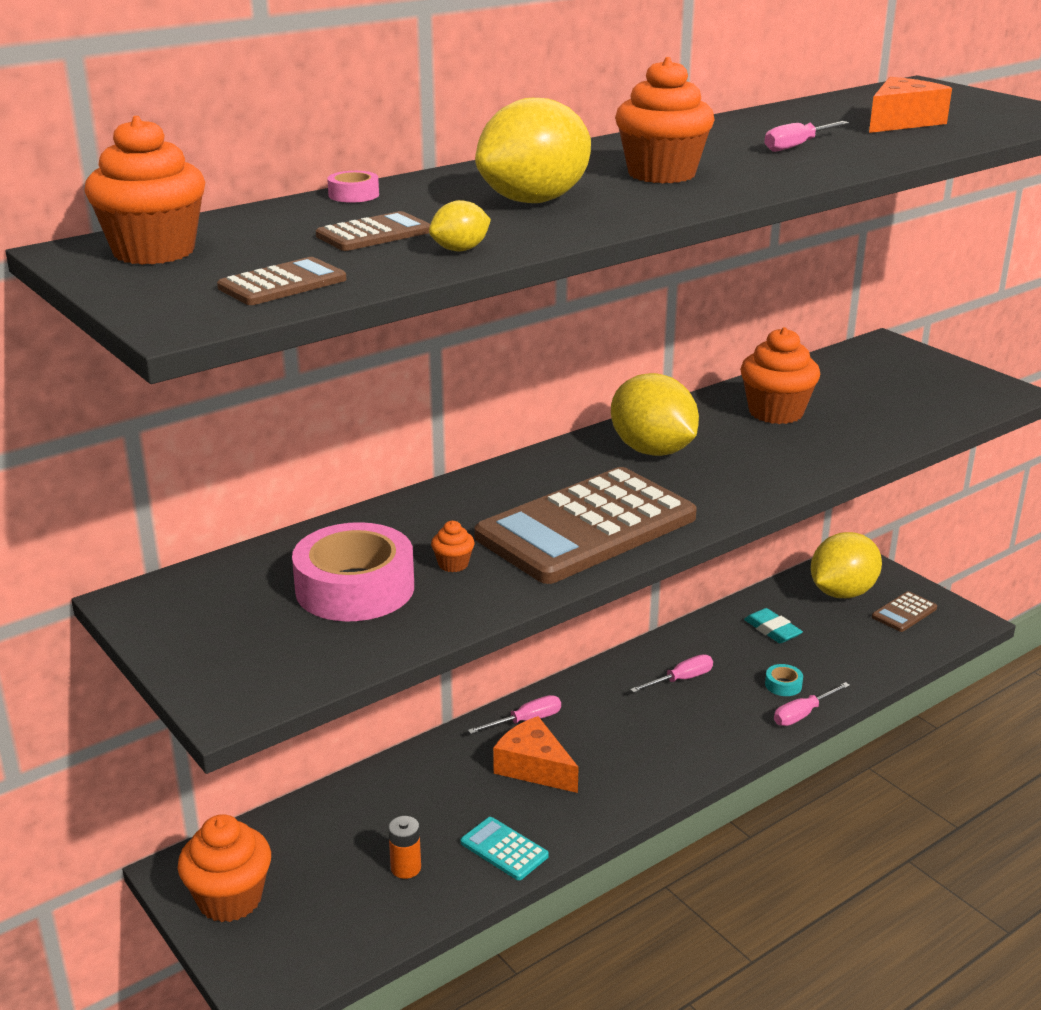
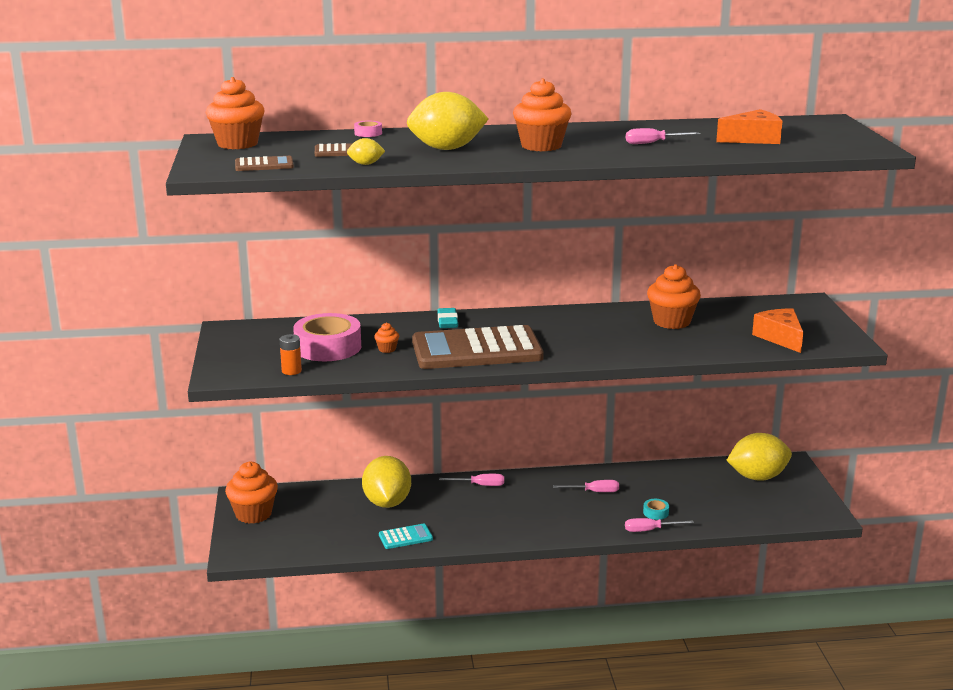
camera: 30 degrees right, 5 degrees down
orange battery [388,816,421,879] -> orange battery moved to [279,334,302,375]
turquoise calculator [461,817,549,880] -> turquoise calculator turned 90 degrees clockwise [379,524,433,549]
orange cheese [493,716,578,793] -> orange cheese moved to [752,309,803,353]
yellow lemon [611,373,699,456] -> yellow lemon moved to [362,456,411,508]
turquoise eraser [744,608,803,643] -> turquoise eraser moved to [437,308,458,328]
brown calculator [872,591,937,632] -> none

